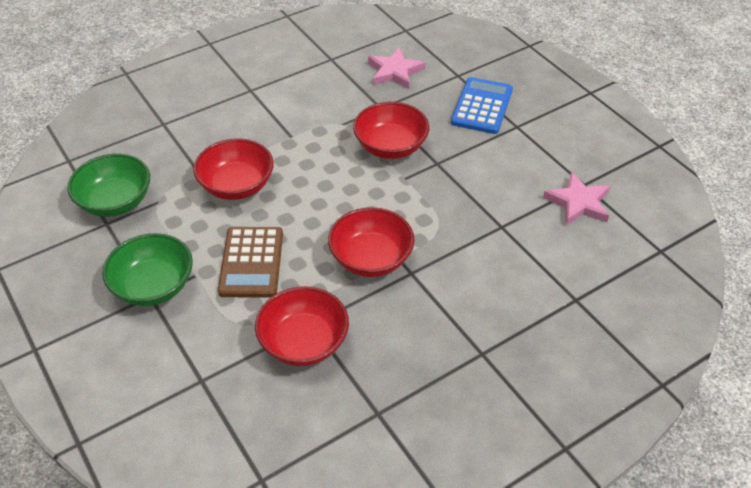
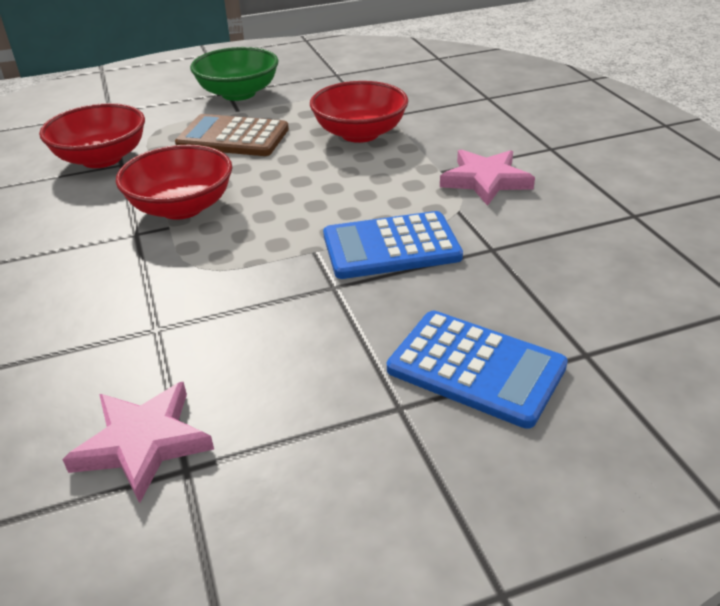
camera: 105 degrees right, 10 degrees down
green bowl [67,154,150,217] -> none
red bowl [353,102,429,159] -> blue calculator [323,211,463,279]
pink star [368,47,425,89] -> pink star moved to [440,149,535,206]

